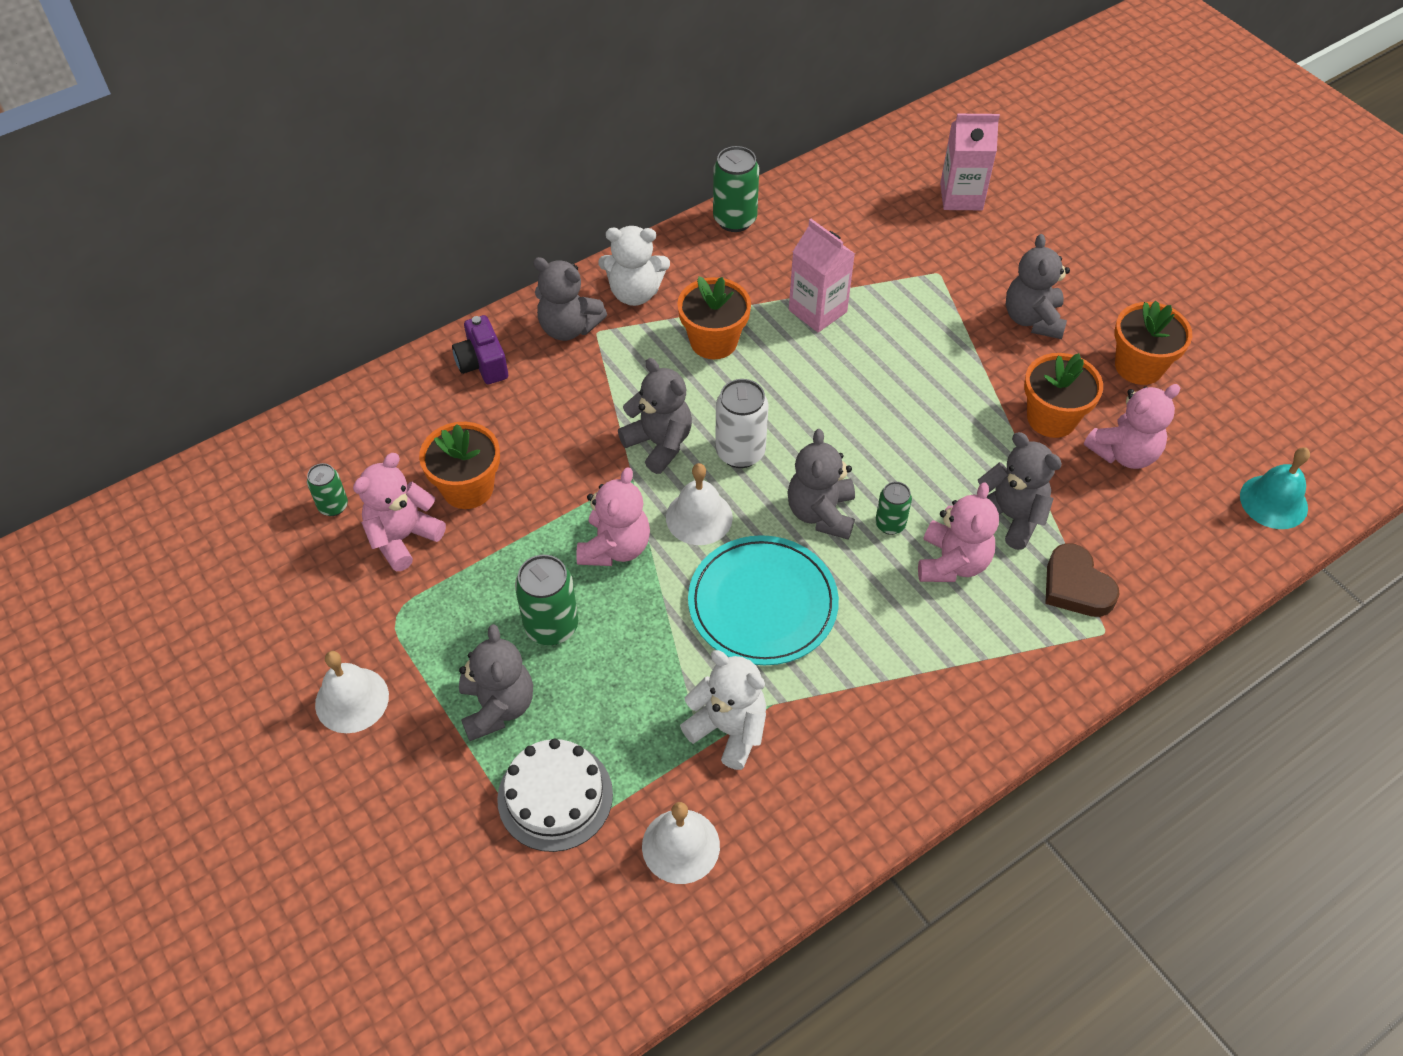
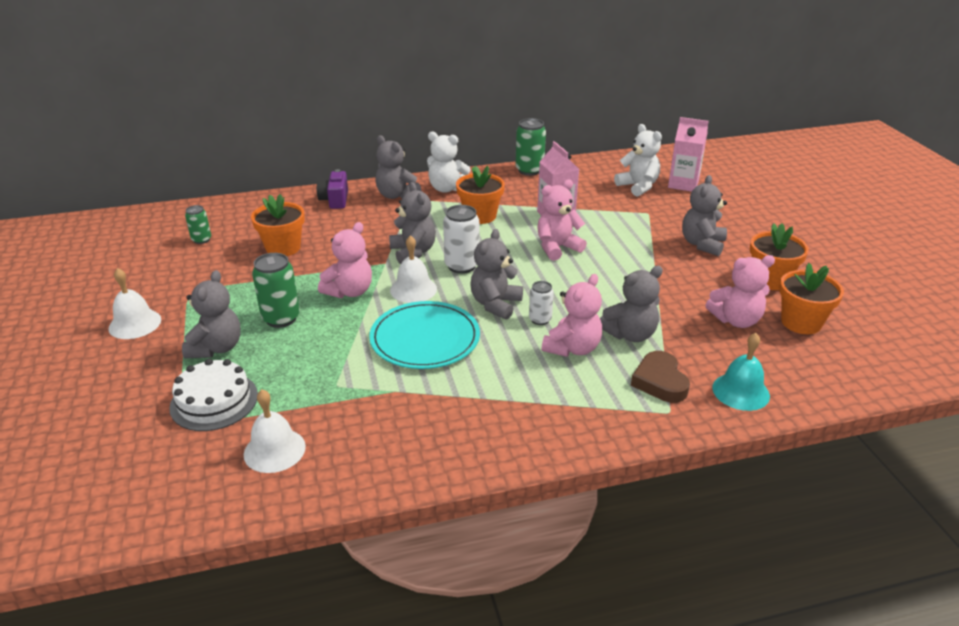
camera: 20 degrees right, 20 degrees down
pink teddy bear [353,453,446,571] -> pink teddy bear moved to [537,180,587,261]
white teddy bear [680,650,766,770] -> white teddy bear moved to [614,124,662,197]
green can [875,482,912,535] -> white can [529,281,554,325]
grey teddy bear [978,432,1062,550] -> grey teddy bear turned 90 degrees clockwise [600,266,663,342]
orange flower pot [1024,353,1103,438] -> orange flower pot moved to [779,263,844,334]
turquoise bell [1240,447,1310,529] -> turquoise bell moved to [712,333,770,411]

